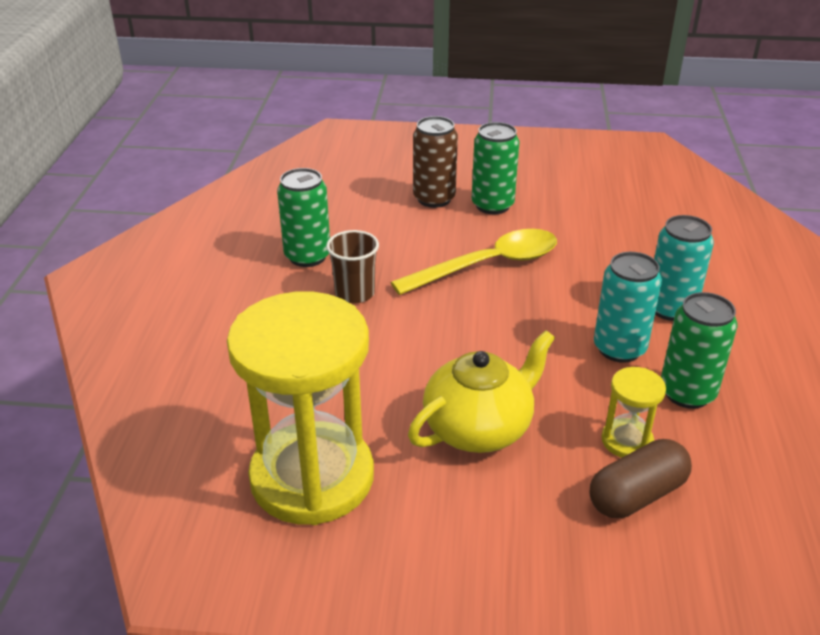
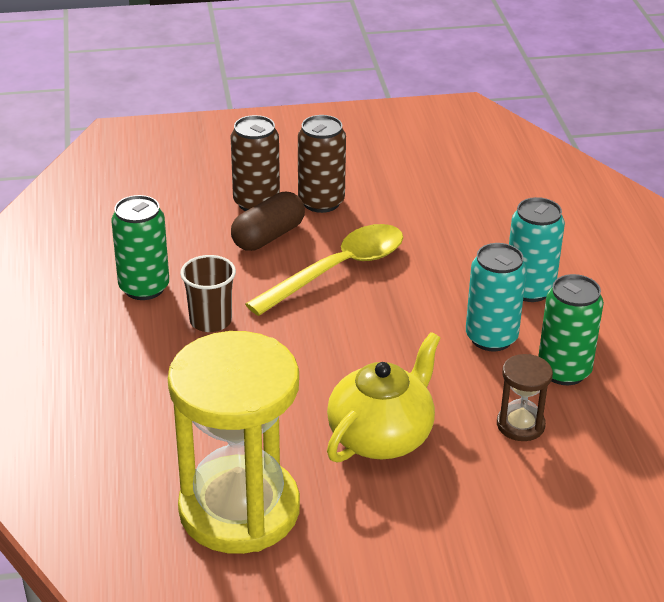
camera: 15 degrees left, 0 degrees up
green can [472,122,520,214] -> brown can [298,115,346,213]
brown capsule [590,439,692,518] -> brown capsule moved to [231,192,305,251]
yellow hourglass [602,367,666,458] -> brown hourglass [497,354,553,441]

